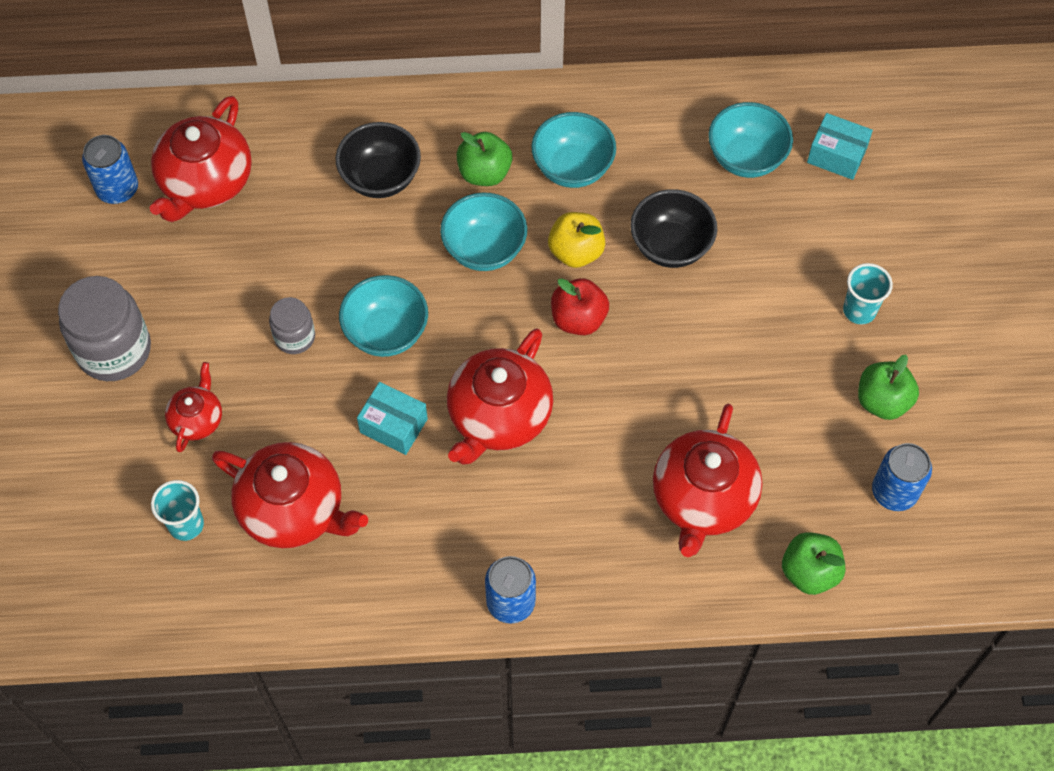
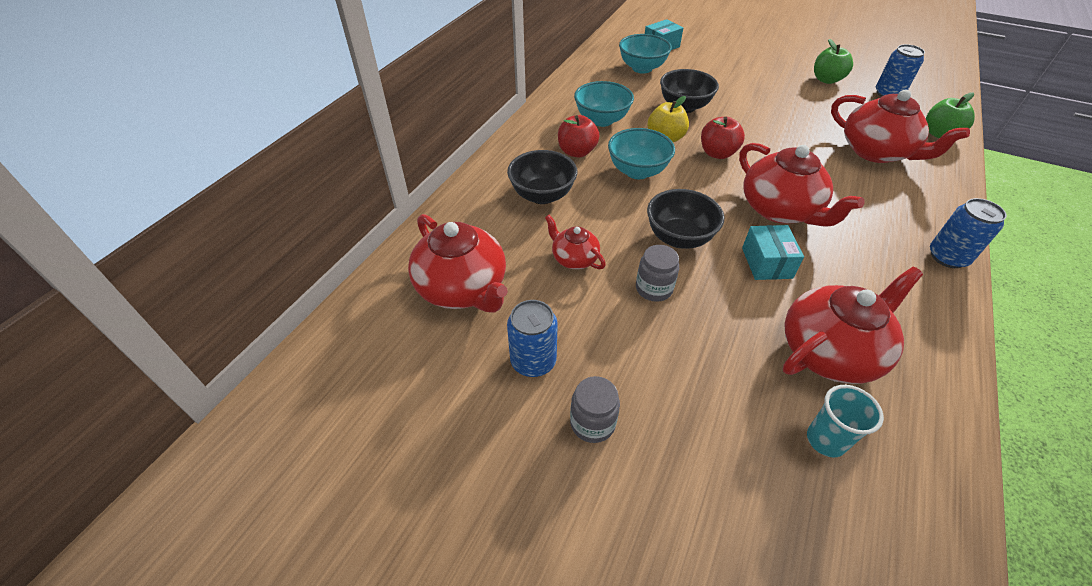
camera: 60 degrees left, 15 degrees down
grey jar [58,276,151,381] -> grey jar [570,376,620,443], size x0.55
blue can [82,135,138,204] -> blue can moved to [507,300,558,377]
red teapot [165,362,222,452] -> red teapot moved to [545,215,606,269]
turquoise bowl [339,275,428,357] -> black bowl [647,189,724,249]
turquoise box [357,382,428,455] -> turquoise box turned 60 degrees counterclockwise [742,225,804,280]
green apple [457,132,512,186] -> red apple [558,115,599,157]
turquoise cup [843,263,893,325] -> none

